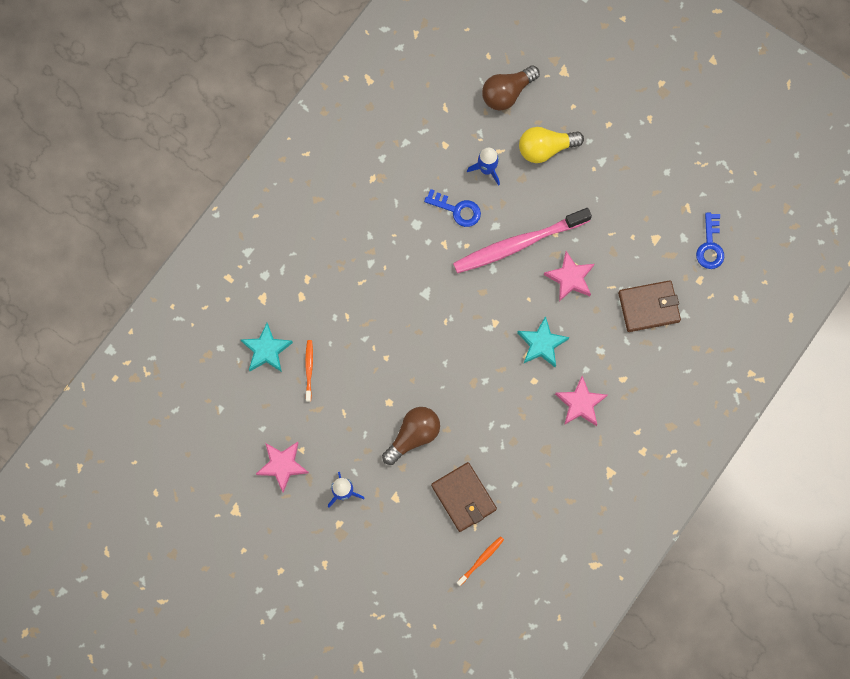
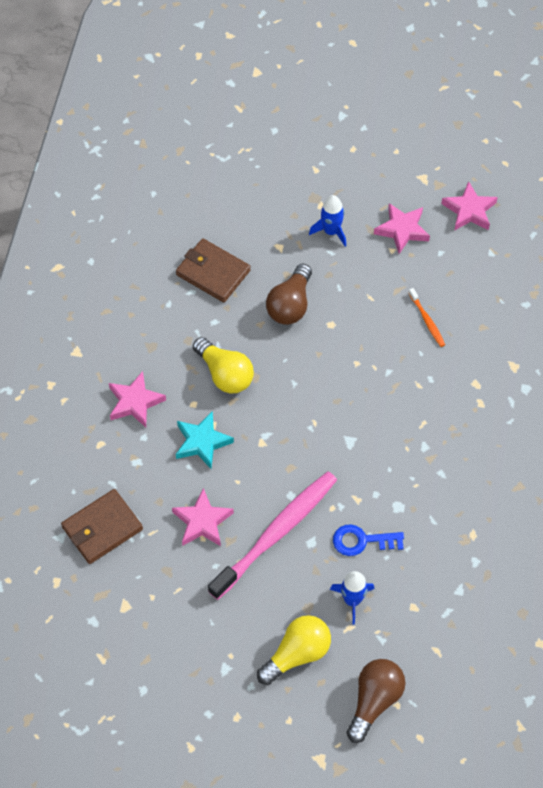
camera: 155 degrees right, 15 degrees down
turquoise star [241,323,293,372] -> none
orange toothbrush [457,536,504,586] -> none
blue key [696,213,724,269] -> none
none -> yellow light bulb [193,337,254,393]
none -> pink star [441,181,498,231]

